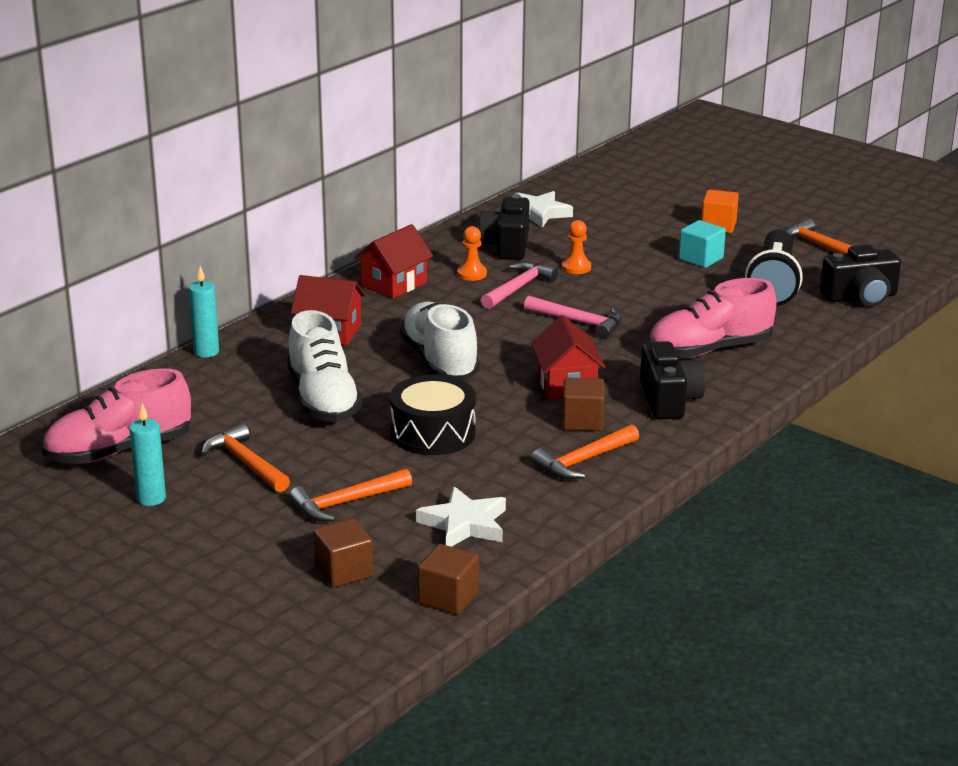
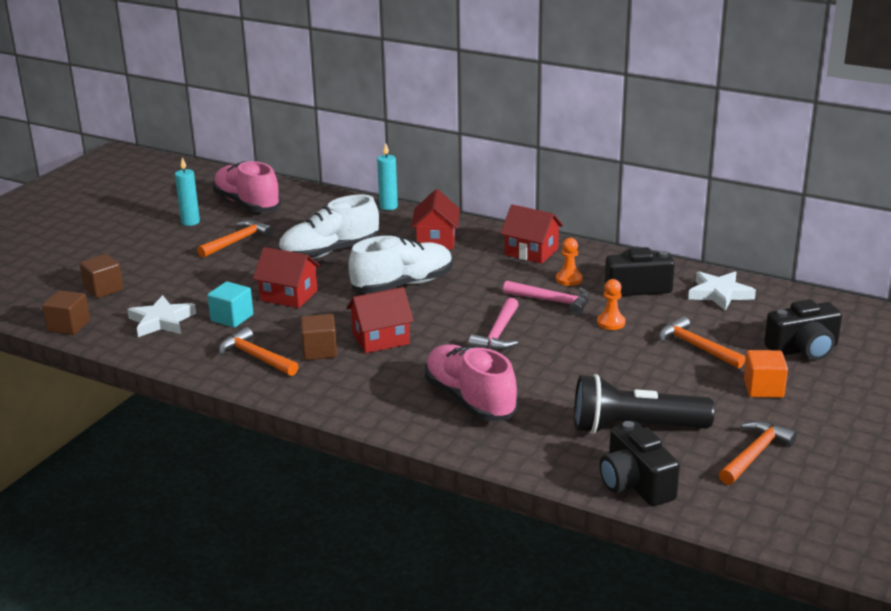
camera: 80 degrees right, 0 degrees up
orange hammer [289,468,412,522] -> orange hammer moved to [659,316,746,369]
black drum [390,375,476,455] -> red house [253,247,321,308]
black camera [640,341,706,420] -> black camera moved to [764,299,842,360]
turquoise cube [679,220,726,268] -> turquoise cube moved to [207,282,253,328]

